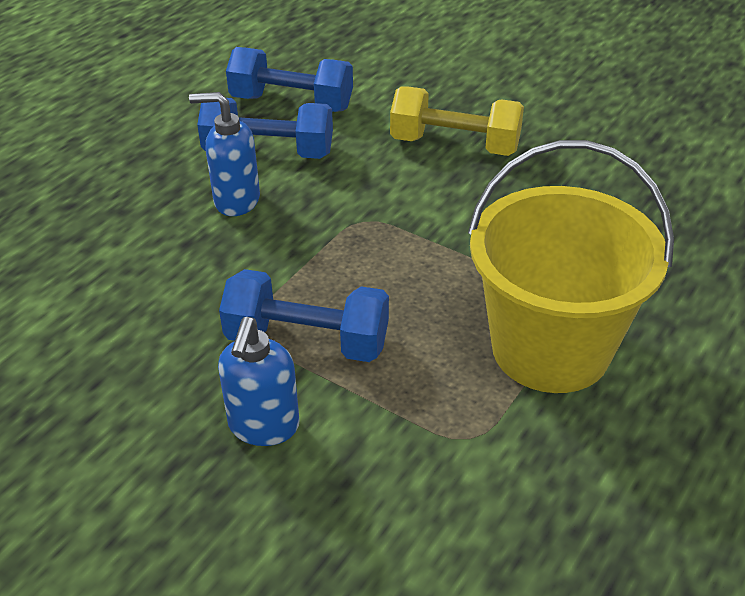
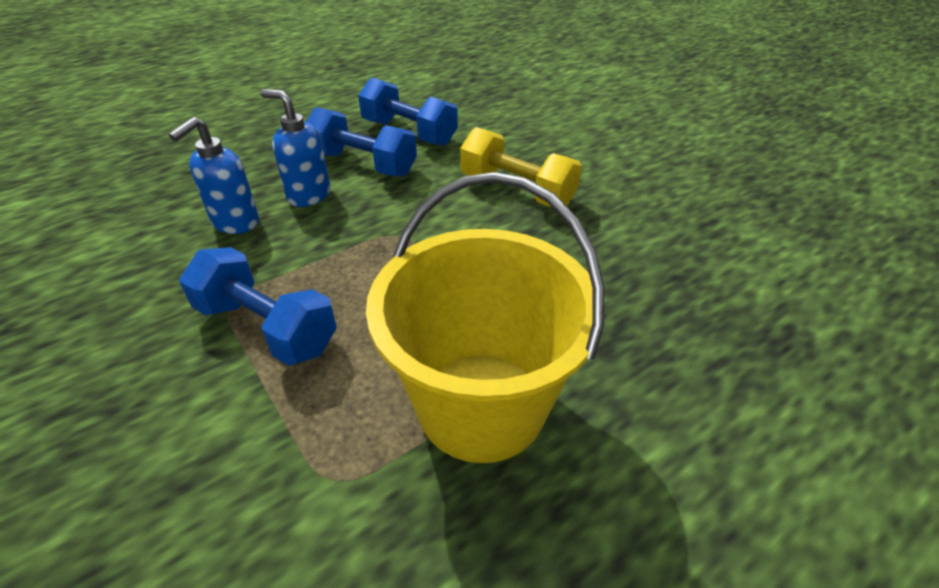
camera: 20 degrees right, 0 degrees up
blue soap dispenser [218,317,300,446] -> blue soap dispenser moved to [169,117,259,234]

